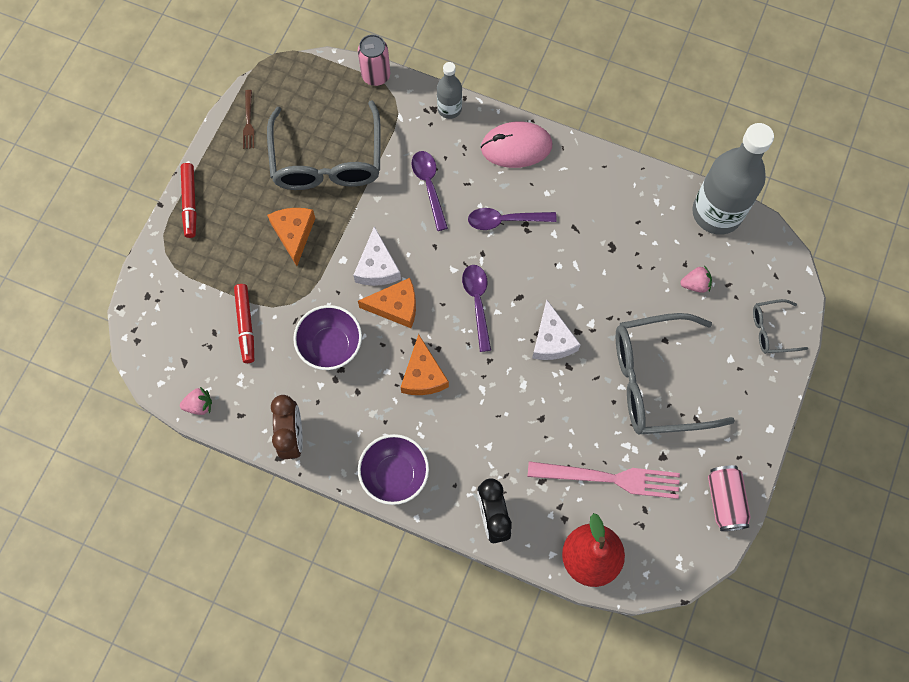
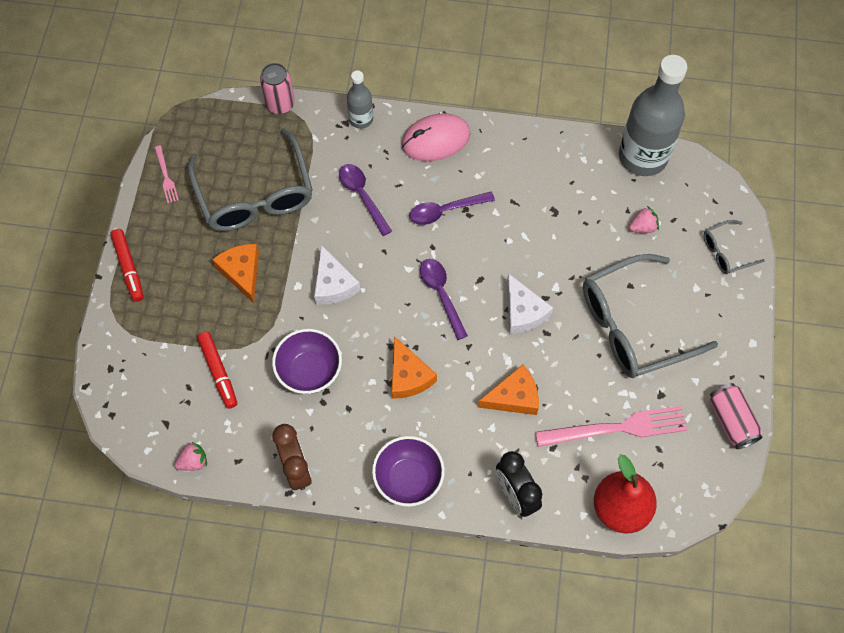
camera: 15 degrees left, 5 degrees down
brown fork [243,90,254,149] -> pink fork [154,145,179,203]
orange cheese [358,278,416,328] -> orange cheese moved to [478,364,539,415]

